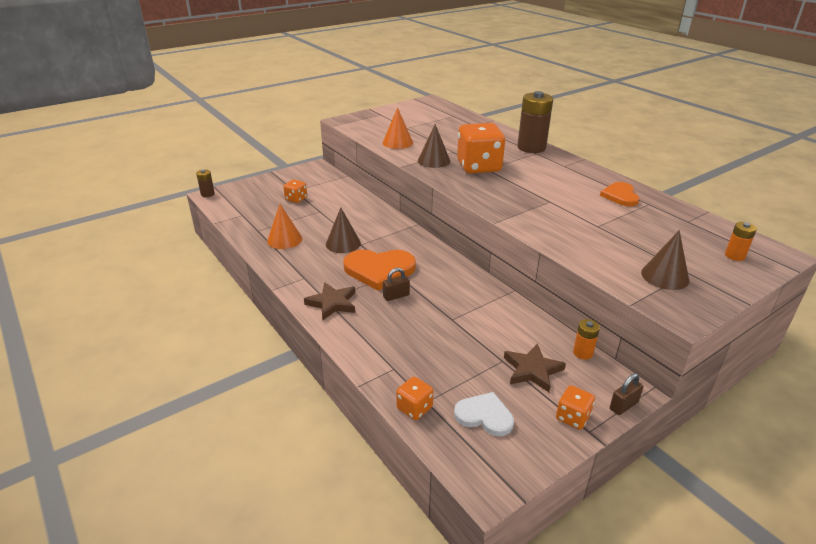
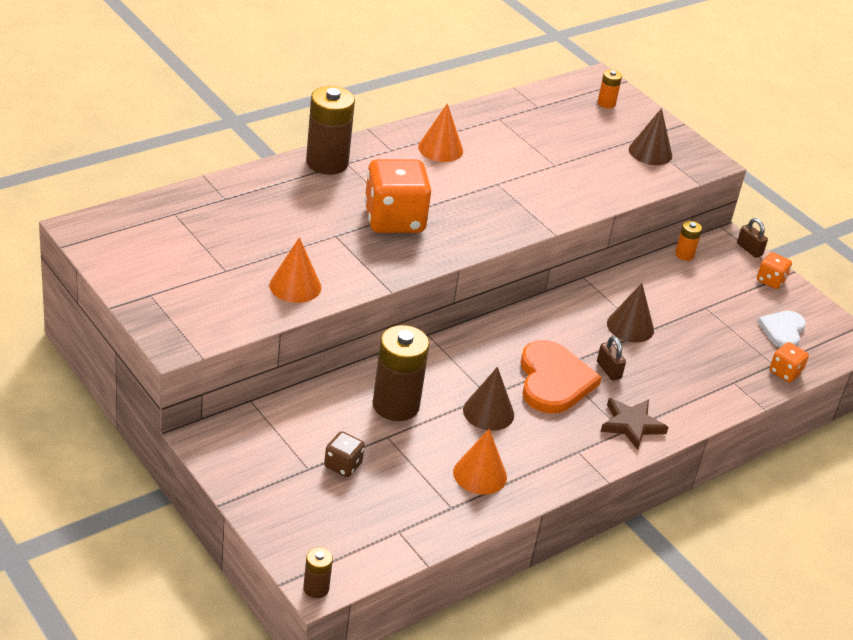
camera: 95 degrees left, 5 degrees up
orange dice [283,179,307,203] -> brown dice [324,431,365,477]
brown cone [418,124,450,168] -> brown cone moved to [607,283,654,342]
brown star [504,344,566,392] -> none
orange heart [600,182,639,206] -> none
none -> brown battery [373,325,429,421]
none -> orange cone [418,103,463,162]

